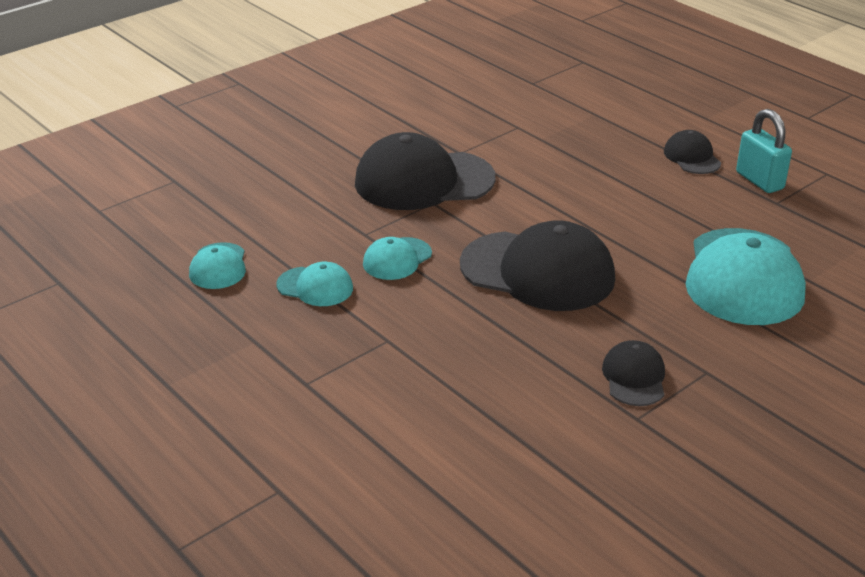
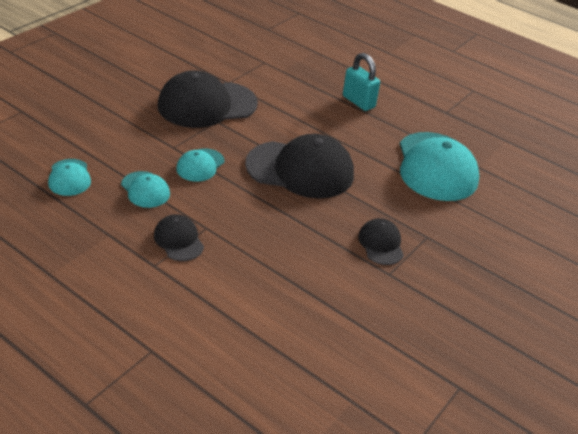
camera: 15 degrees left, 5 degrees up
turquoise cap [276,261,353,306] -> turquoise cap turned 45 degrees clockwise [121,171,170,208]
black cap [664,130,721,174] -> black cap moved to [154,214,204,261]
turquoise padlock [736,109,792,193] -> turquoise padlock moved to [343,53,380,111]

